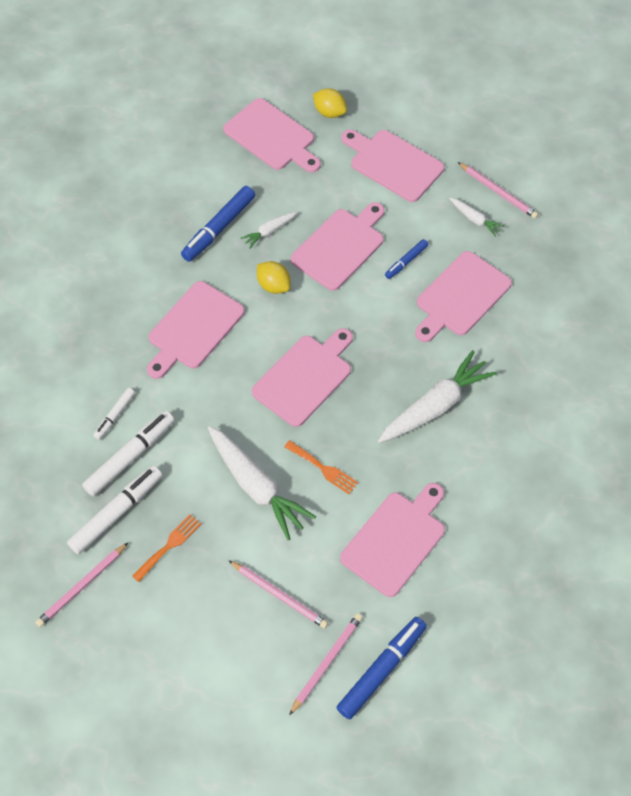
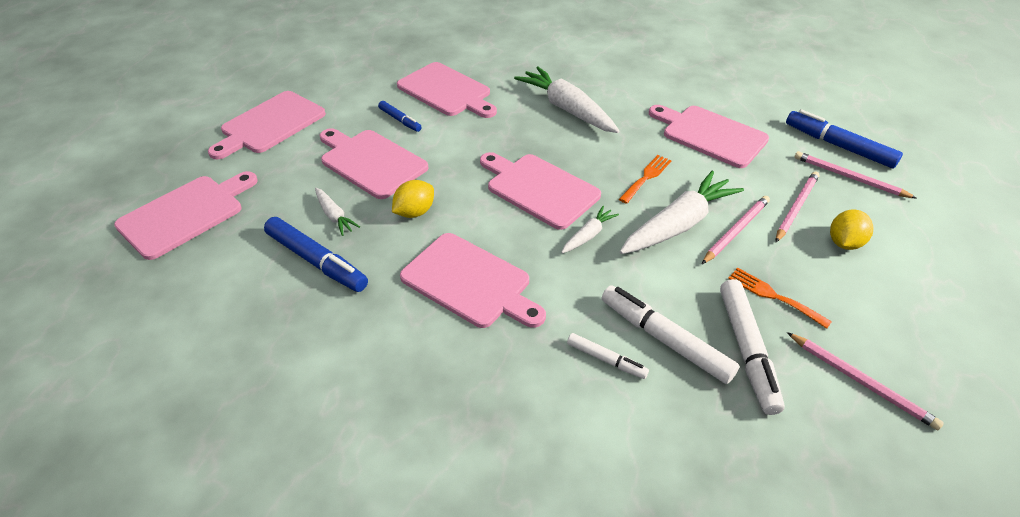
camera: 90 degrees left, 15 degrees down
white marker [67,465,162,554] -> white marker turned 135 degrees counterclockwise [720,279,785,415]
yellow lemon [313,88,347,118] -> yellow lemon moved to [830,209,874,250]
white carrot [449,197,505,237] -> white carrot moved to [561,206,619,253]
pink pencil [458,162,539,219] -> pink pencil moved to [702,196,770,264]

